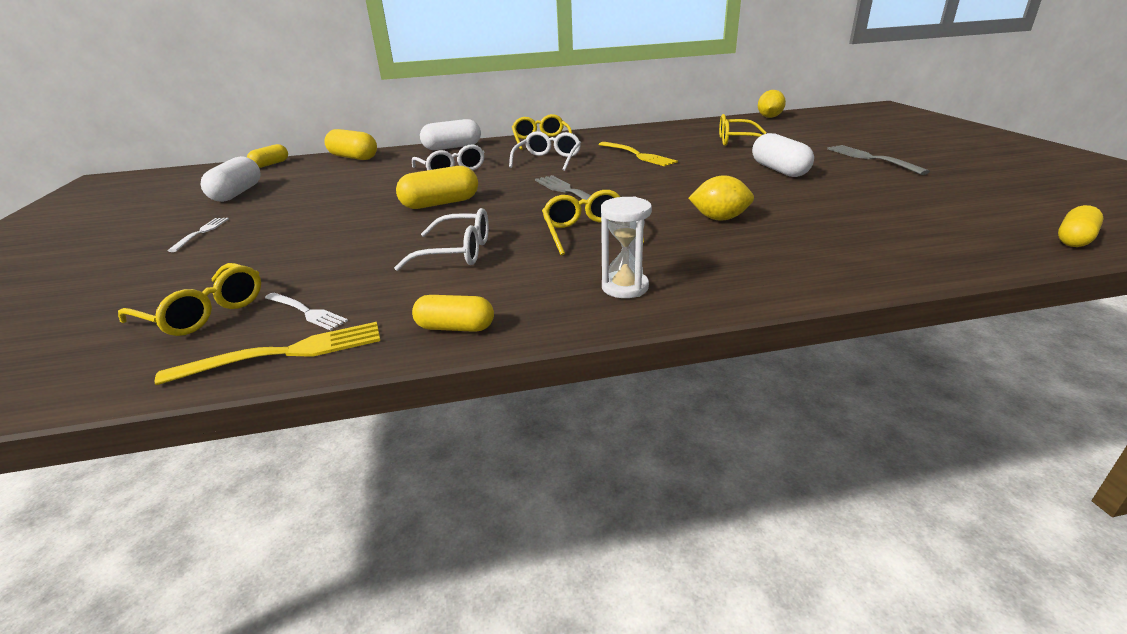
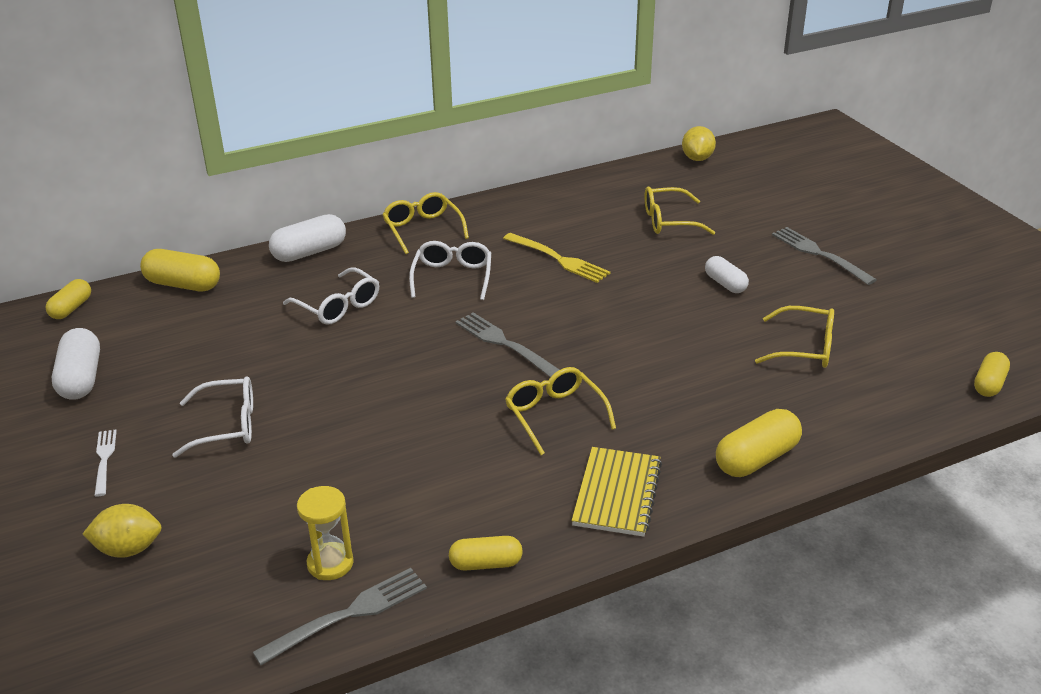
camera: 15 degrees left, 5 degrees up
yellow glasses [118,263,261,336] -> yellow glasses moved to [755,306,834,368]
yellow fork [154,322,380,385] -> grey fork [253,568,427,665]
white fork [265,293,348,331] -> yellow hourglass [297,486,354,580]
white glasses [394,208,489,271] -> white glasses moved to [172,376,253,458]
yellow capsule [396,166,478,209] -> yellow capsule moved to [716,409,802,477]
white hourglass [601,197,652,298] -> yellow notebook [572,447,662,537]
yellow lemon [689,175,754,221] -> yellow lemon moved to [83,504,162,558]
white capsule [752,133,814,177] -> white capsule [705,256,749,293], size x0.65

